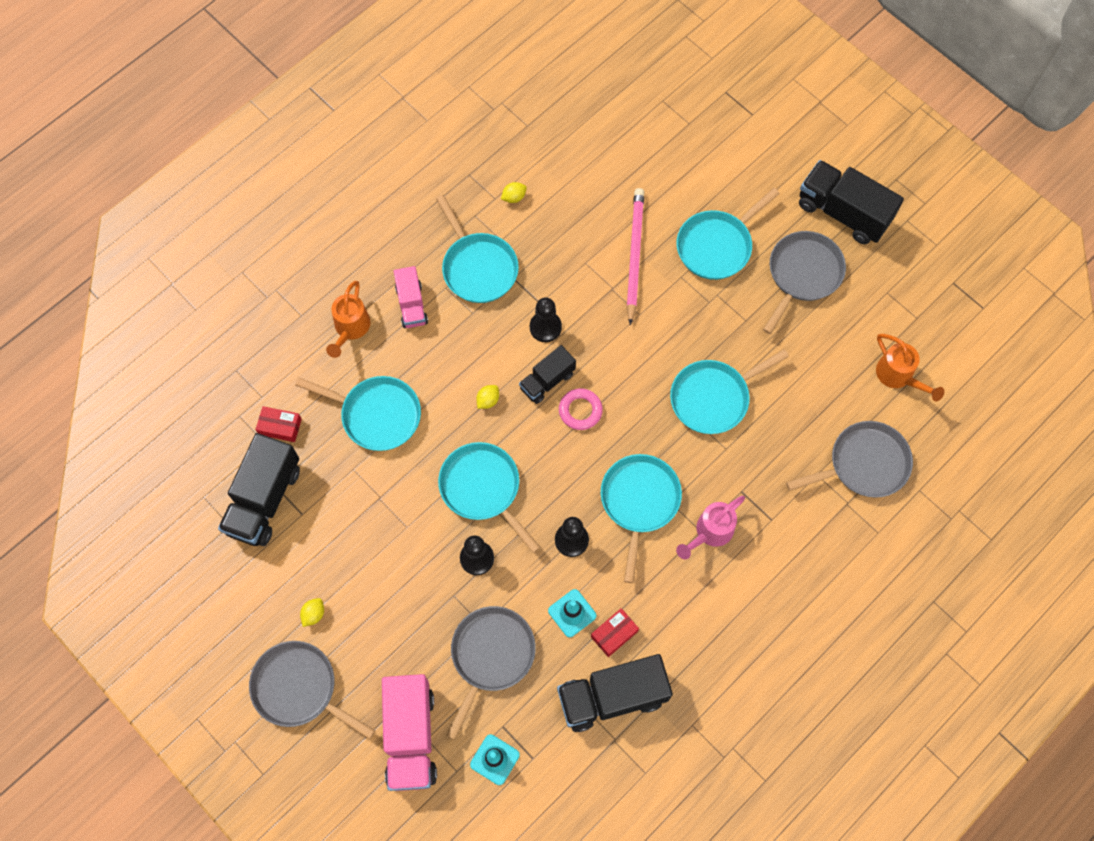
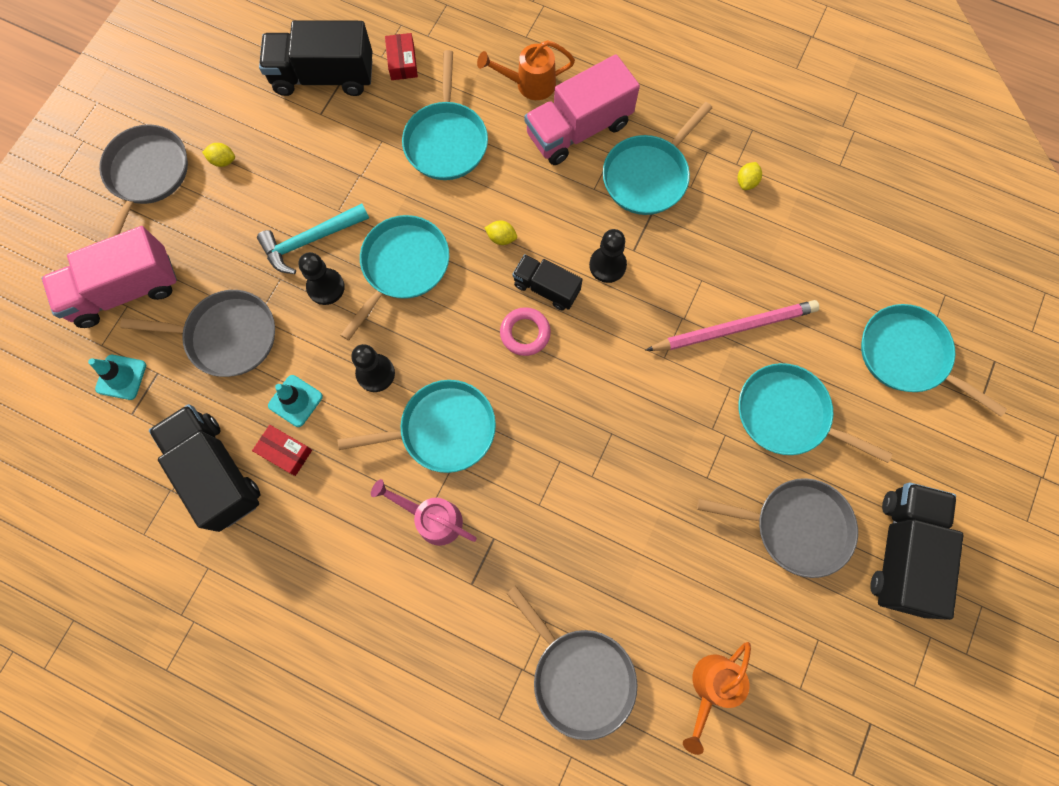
camera: 70 degrees right, 5 degrees up
pink truck [394,266,428,328] -> pink truck [525,54,640,165], size x1.71
yellow lemon [501,182,527,203] -> yellow lemon turned 75 degrees clockwise [738,162,762,190]
turquoise pan [670,349,789,434] -> turquoise pan moved to [861,304,1007,417]
none -> turquoise hammer [257,203,369,274]

